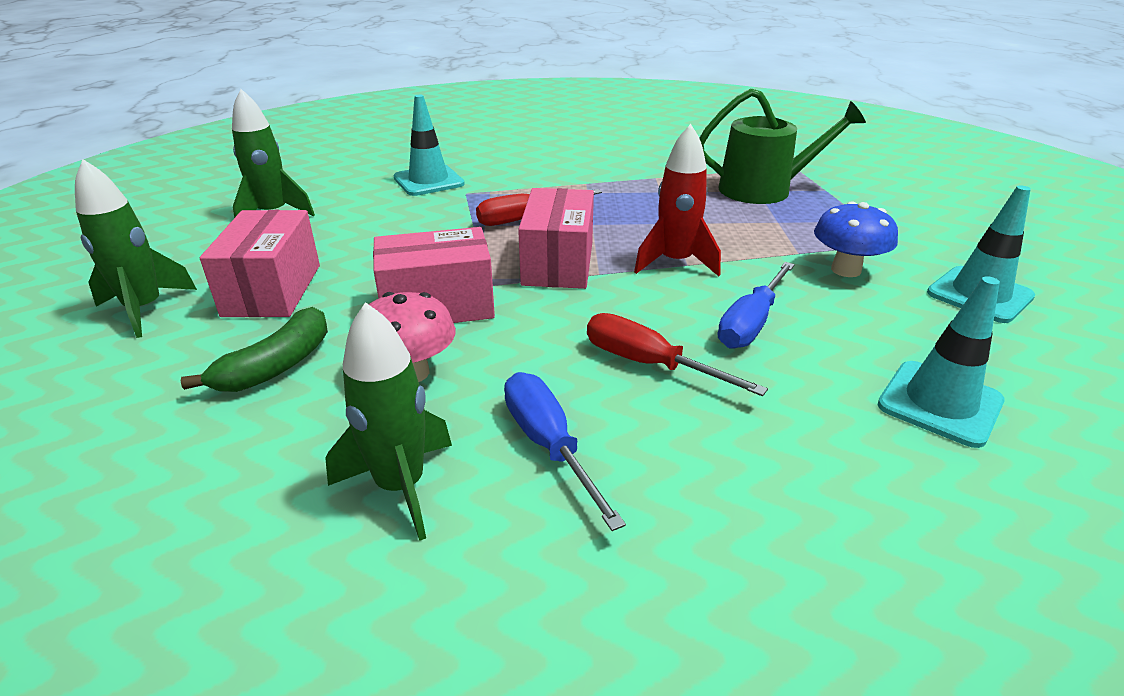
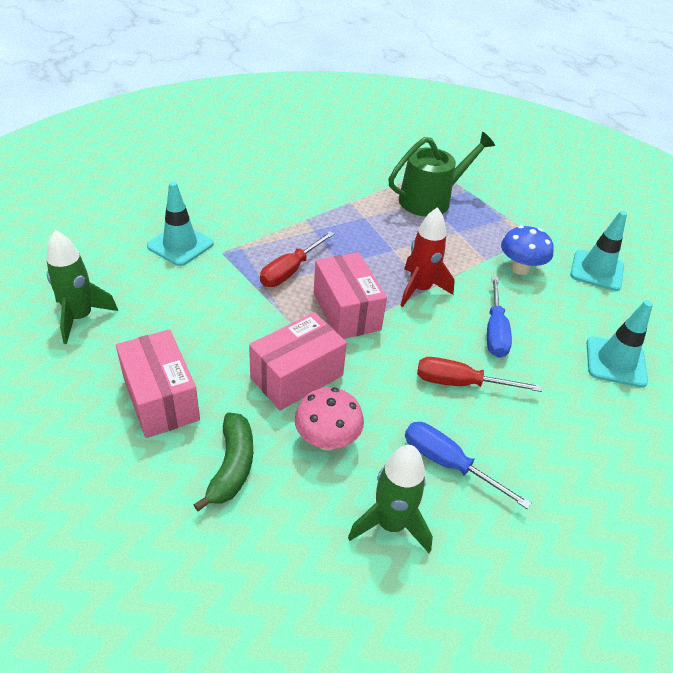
camera: 30 degrees left, 10 degrees up
green rocket [75,159,197,338] -> none

